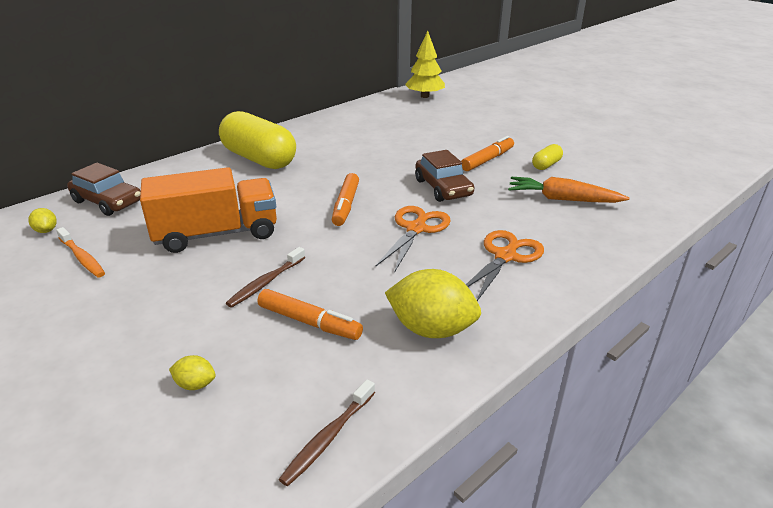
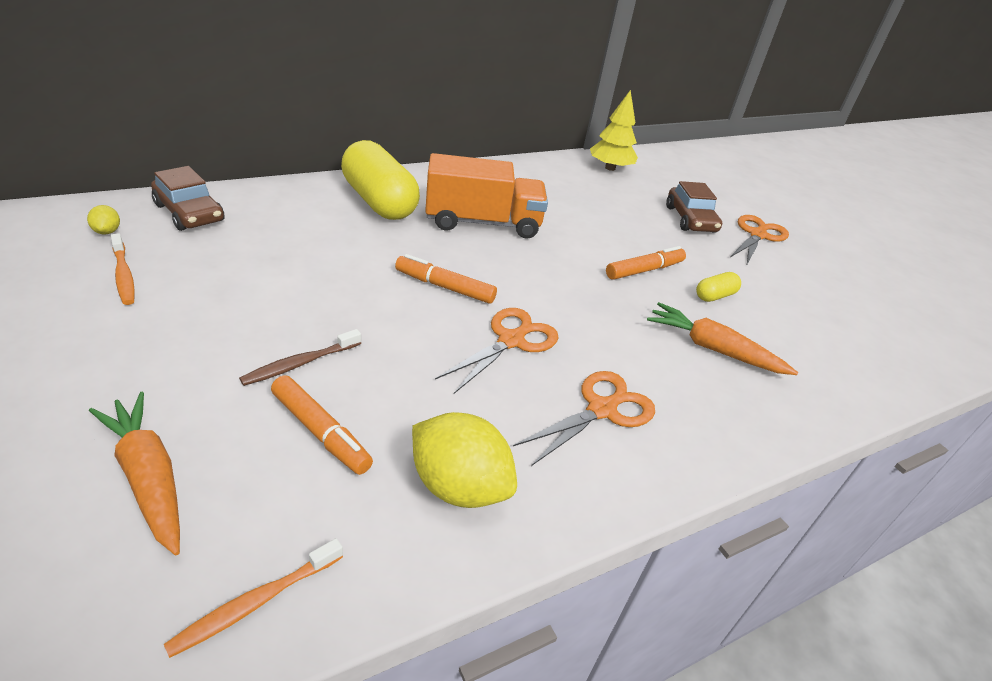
camera: 10 degrees right, 5 degrees up
orange truck [140,167,277,253] -> orange truck moved to [425,153,548,239]
yellow lemon [169,355,216,390] -> orange carrot [89,392,180,555]
brown toothbrush [279,379,375,486] -> orange toothbrush [164,538,343,658]
orange marker [332,173,359,226] -> orange marker turned 90 degrees clockwise [395,254,497,304]
brown car [415,150,474,202] -> brown car moved to [666,181,722,233]
none -> orange scissors [730,215,789,264]

